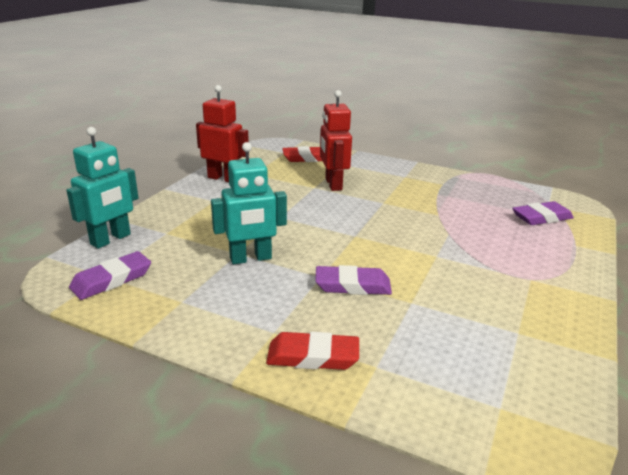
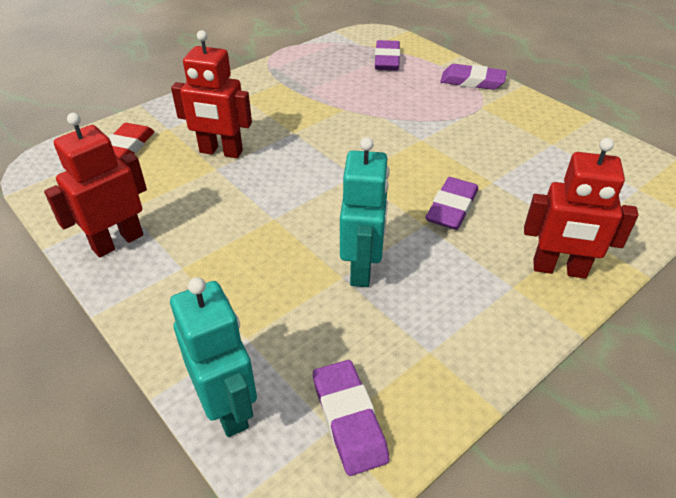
camera: 65 degrees left, 15 degrees up
red eraser [266,332,359,370] -> red robot [524,138,639,279]
none -> purple eraser [440,64,507,90]

